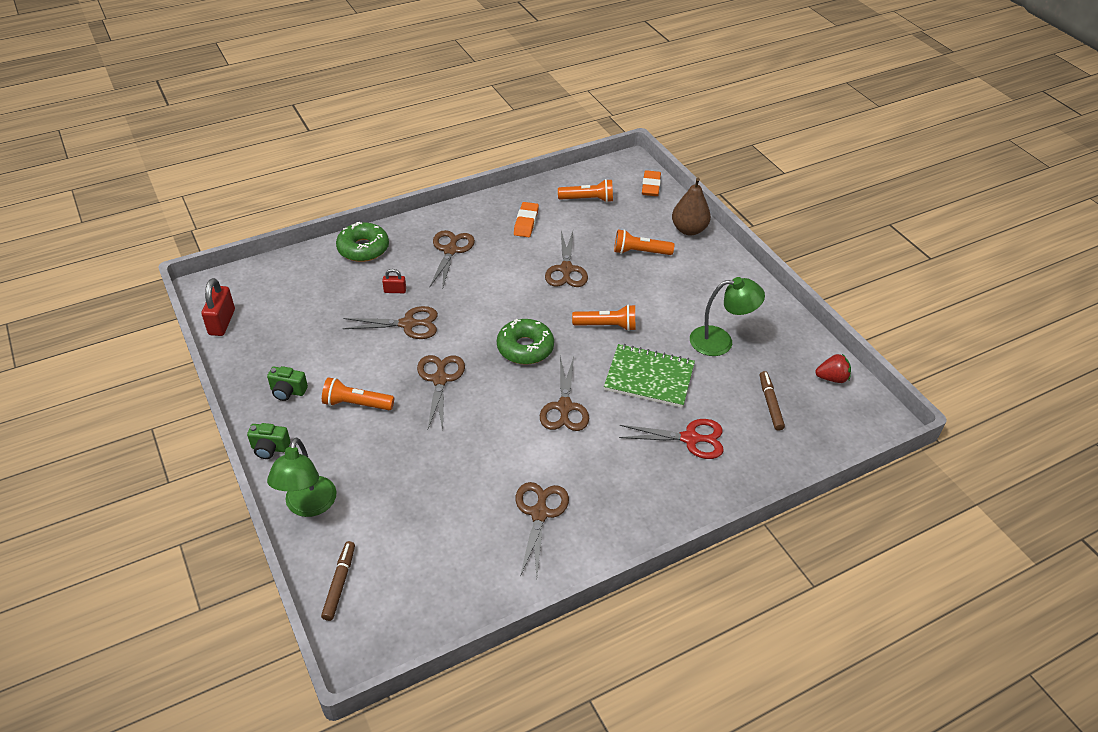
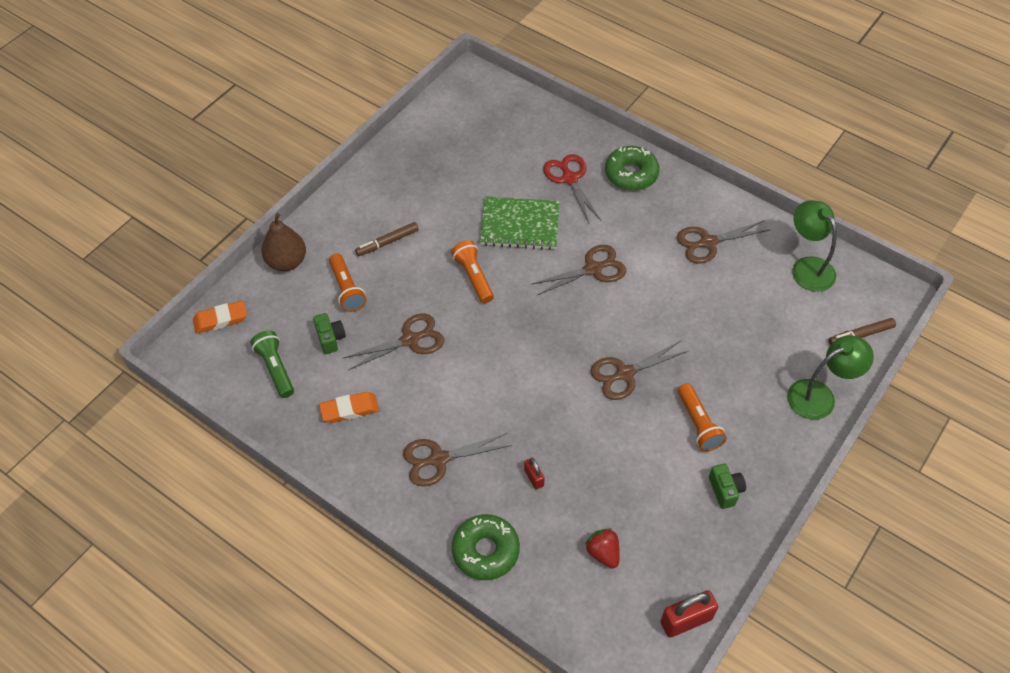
camera: 115 degrees left, 10 degrees up
green camera [247,423,290,459] -> green camera moved to [313,313,346,354]
brown scissors [342,306,438,339] -> none
green donut [497,319,554,365] -> green donut moved to [605,146,659,191]
orange flashlight [558,179,613,203] -> green flashlight [250,330,294,398]
green notebook [604,344,695,408] -> green notebook turned 75 degrees counterclockwise [480,196,560,250]
green lamp [690,277,765,356] -> green lamp moved to [792,200,837,292]
brown marker [760,371,785,431] -> brown marker moved to [355,222,419,256]
red strawberry [815,354,851,383] -> red strawberry moved to [585,528,620,569]

